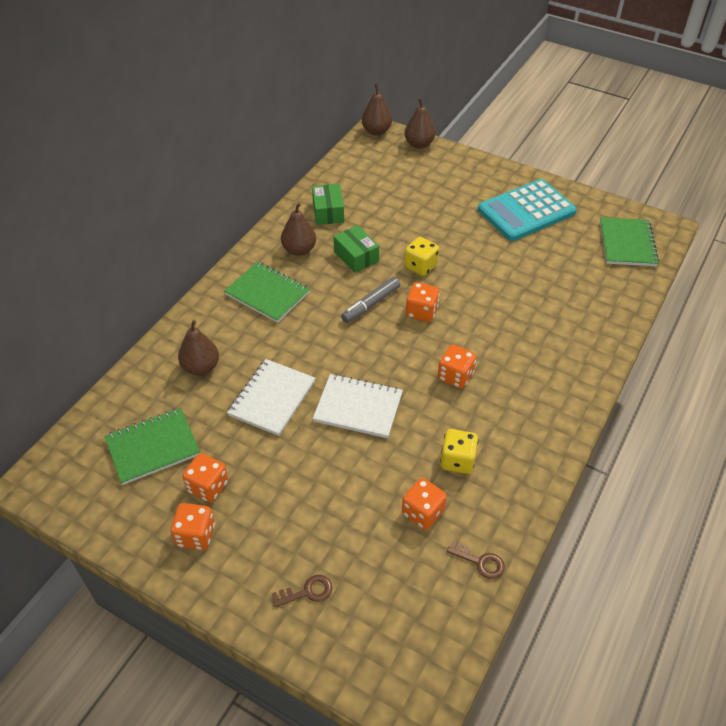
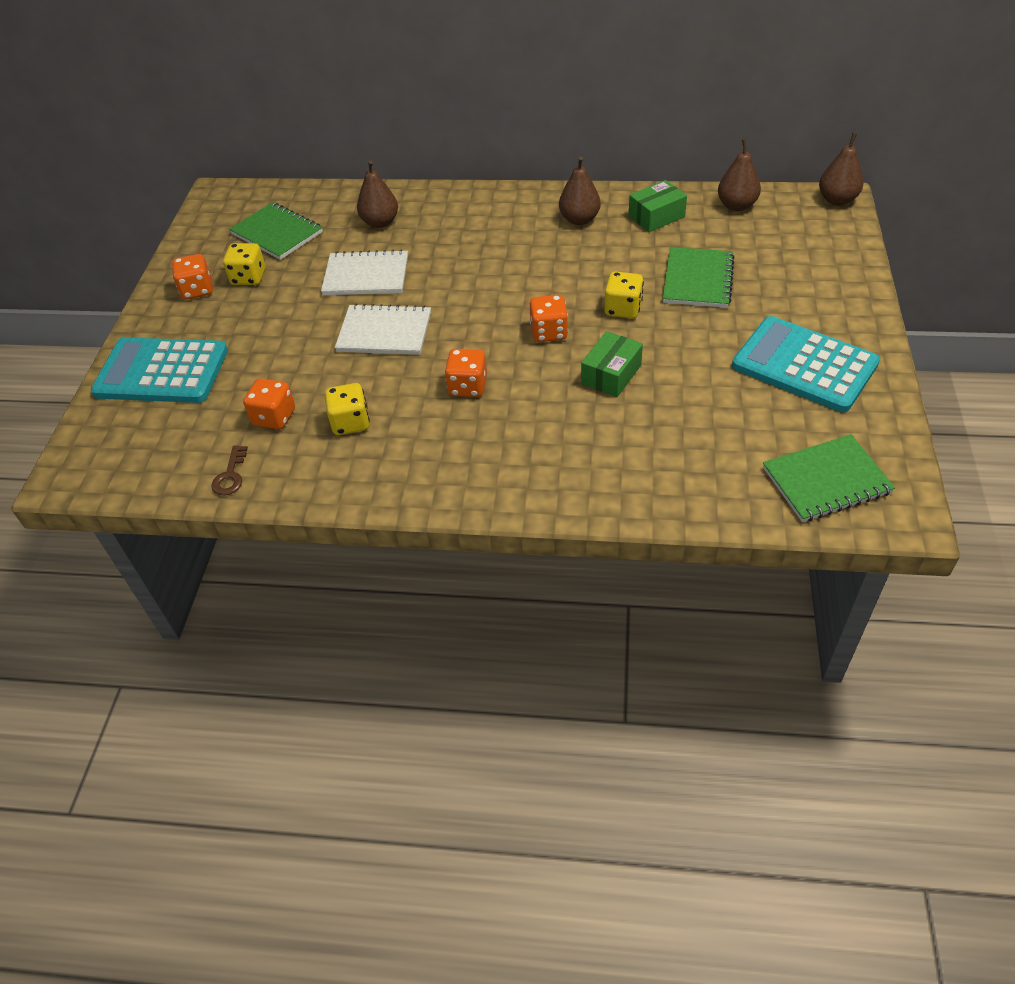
camera: 70 degrees right, 0 degrees up
orange dice [182,453,228,503] -> yellow dice [223,243,265,285]
green notebook [224,262,310,323] -> green notebook moved to [663,247,735,308]
brown key [272,575,332,607] -> turquoise calculator [91,337,228,403]
white notebook [313,374,403,438] -> white notebook turned 75 degrees counterclockwise [335,303,431,355]
green box [333,225,379,273] -> green box moved to [581,331,643,397]
grey marker [341,277,400,323] -> none
brown pear [404,97,436,149] -> brown pear moved to [718,139,761,211]

